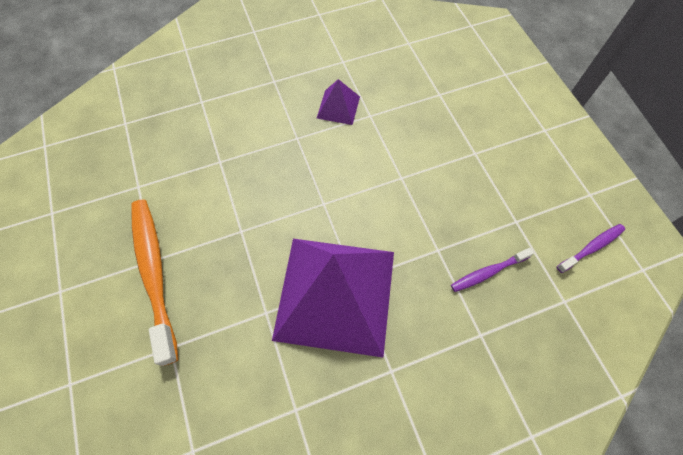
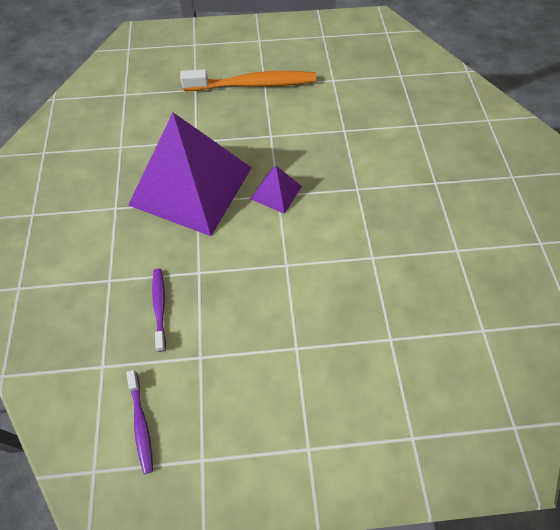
camera: 105 degrees right, 5 degrees down
purple pyramid [317,79,360,125] -> purple pyramid moved to [251,166,302,214]

